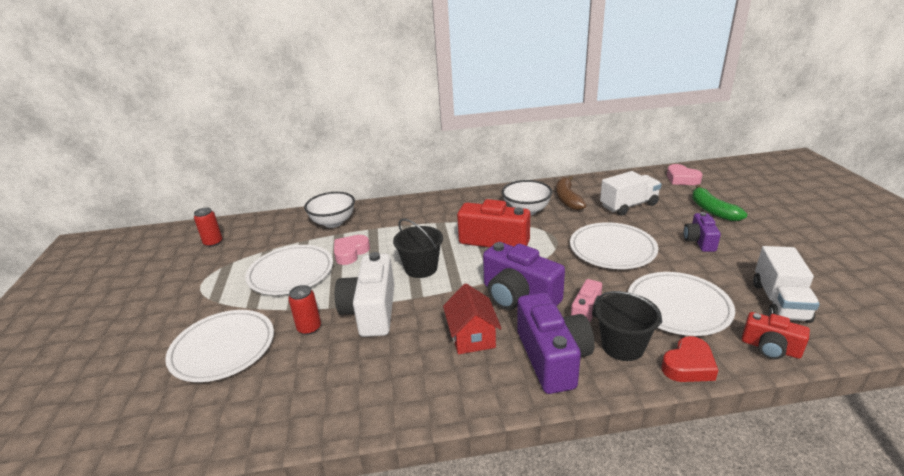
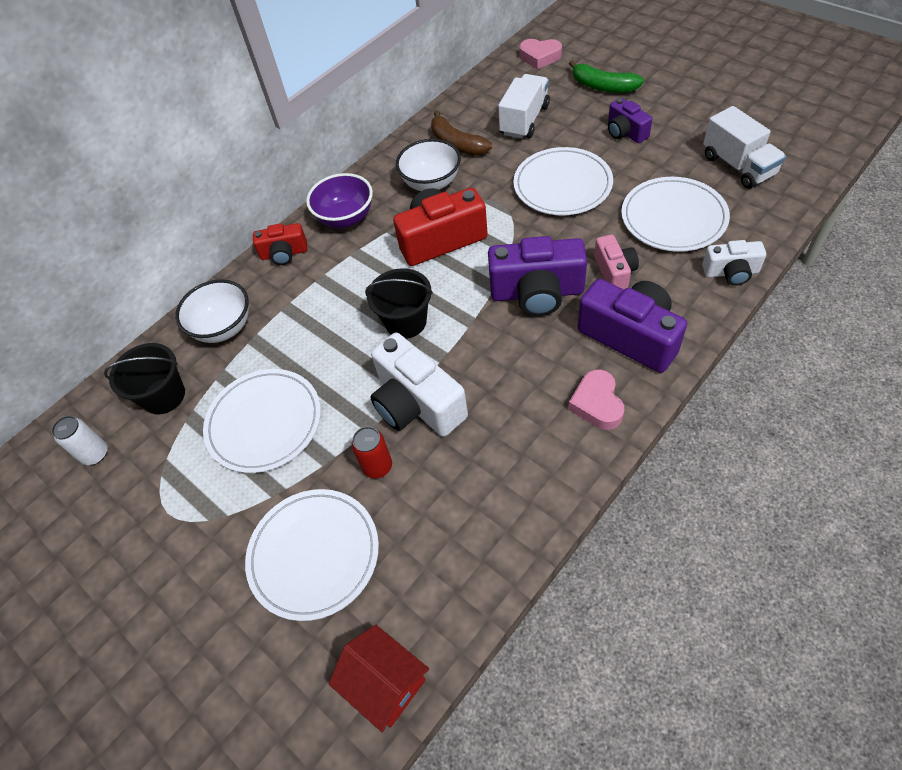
camera: 35 degrees left, 25 degrees up
red can [194,207,222,247] -> white can [51,416,108,465]
pink heart [334,235,370,265] -> pink heart moved to [568,369,625,430]
red house [443,283,502,354] -> red house moved to [329,625,429,732]
black bucket [595,291,662,361] -> black bucket moved to [104,343,185,414]
red heart [661,336,718,382] -> white camera [702,240,766,286]
red camera [742,312,810,359] -> red camera moved to [253,223,307,265]
none -> purple bowl [306,173,373,228]

